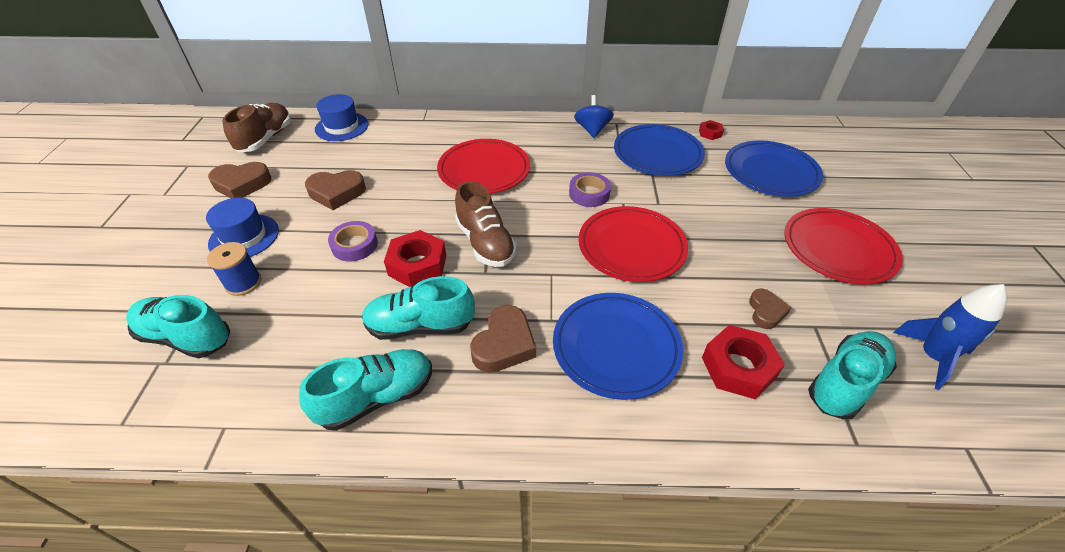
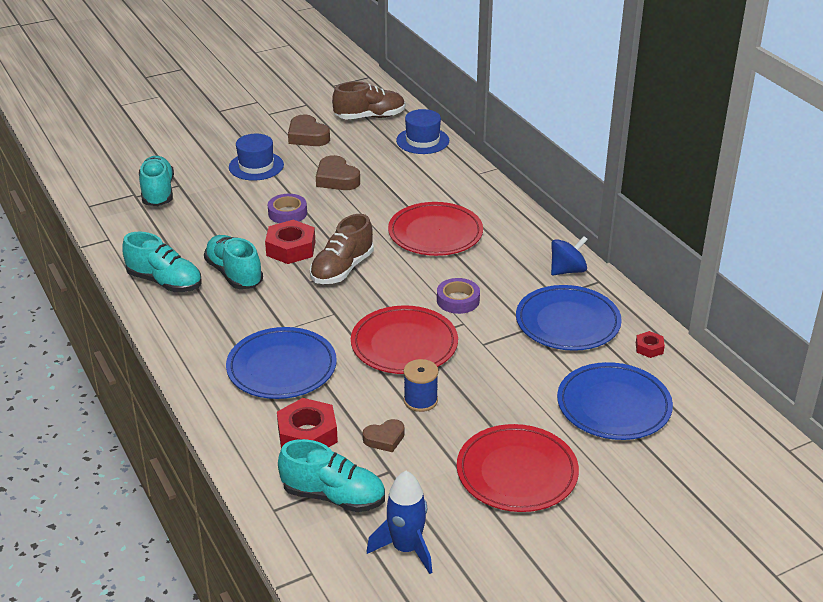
camera: 60 degrees right, 10 degrees down
blue spool [207,242,261,296] -> blue spool moved to [403,359,439,412]
brown heart [470,305,536,373] -> none

